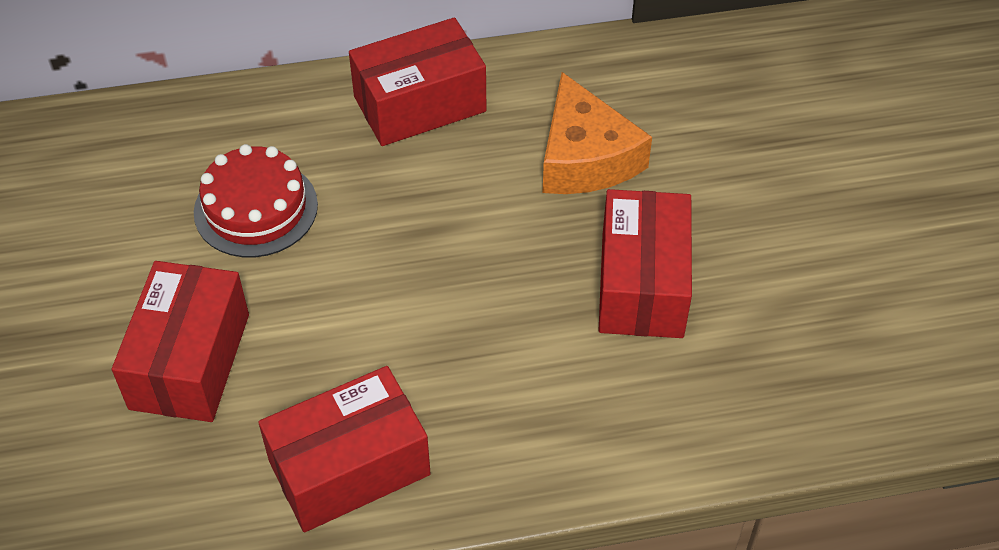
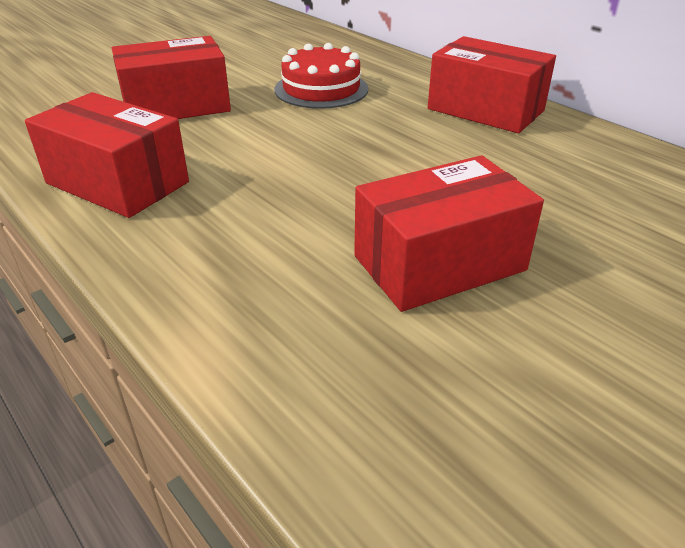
camera: 60 degrees right, 15 degrees down
orange cheese [543,72,652,194] -> none

